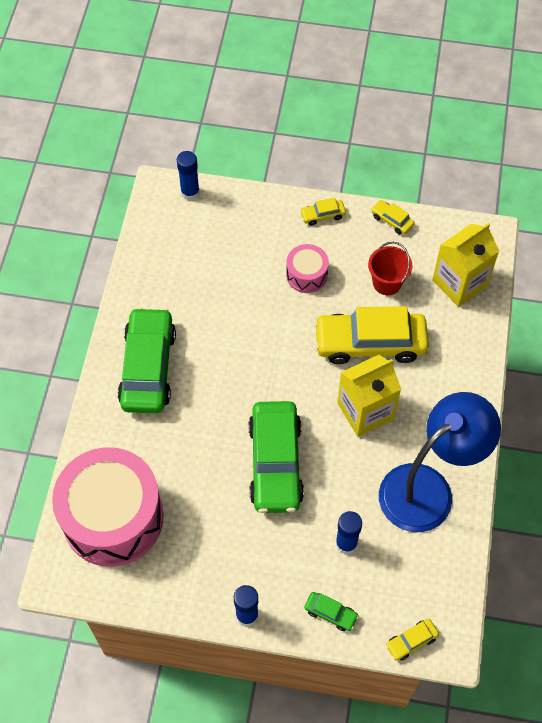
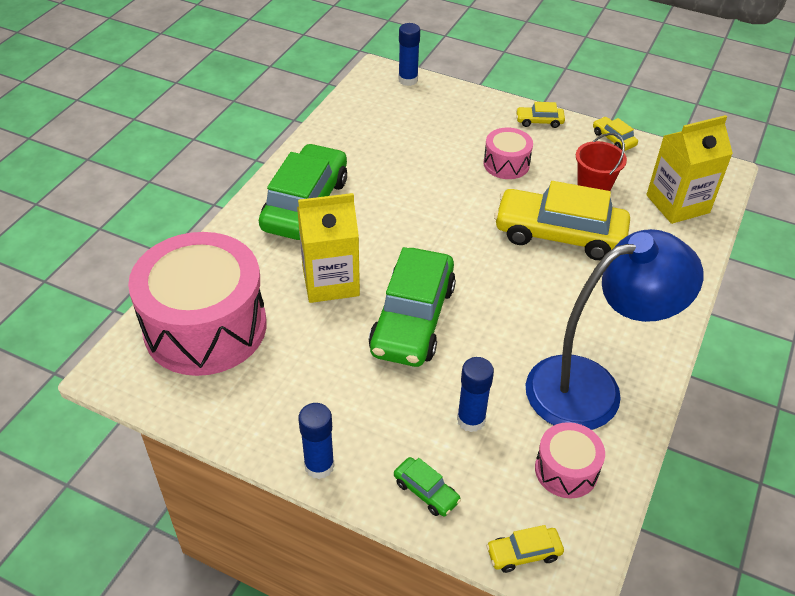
camera: 15 degrees right, 15 degrees down
yellow carton [337,355,401,437] -> yellow carton moved to [297,193,360,303]
none -> pink drum [535,422,605,498]

